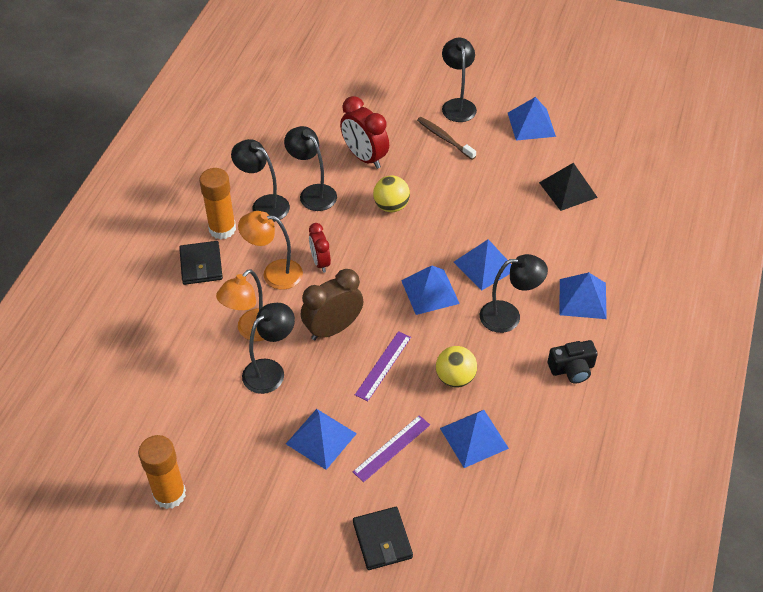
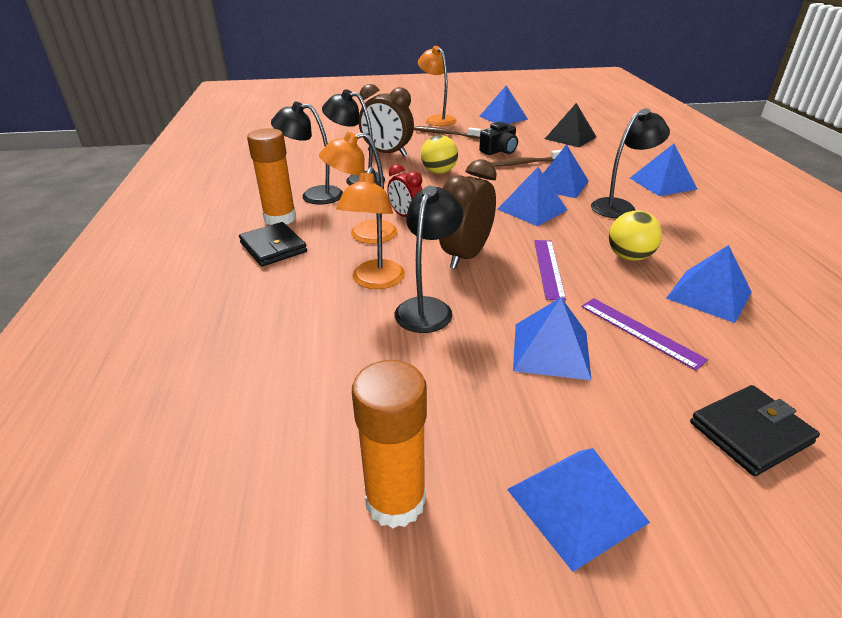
camera: 25 degrees left, 15 degrees down
red clock [340,96,389,169] -> brown clock [359,84,414,156]
purple ruler [353,415,430,482] -> purple ruler turned 60 degrees counterclockwise [581,298,708,371]
black wallet [353,507,413,570] -> black wallet turned 75 degrees counterclockwise [690,385,820,476]
black lamp [442,38,477,122] -> orange lamp [418,46,456,126]
black camera [548,340,598,384] -> black camera moved to [479,122,518,155]
none -> brown toothbrush [491,150,562,167]
none -> blue pyramid [507,448,650,572]

